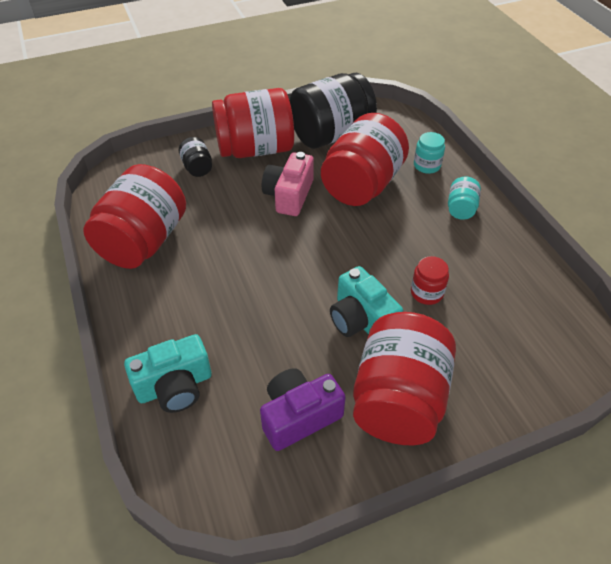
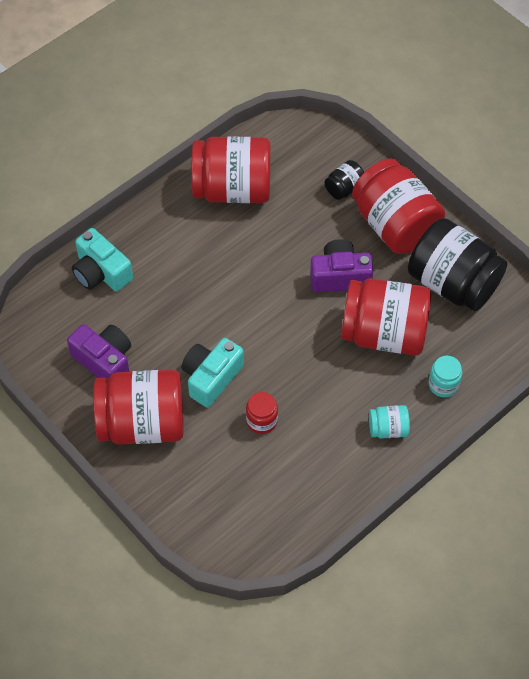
camera: 70 degrees right, 10 degrees up
pink camera [262,152,314,216] -> purple camera [310,239,374,292]

